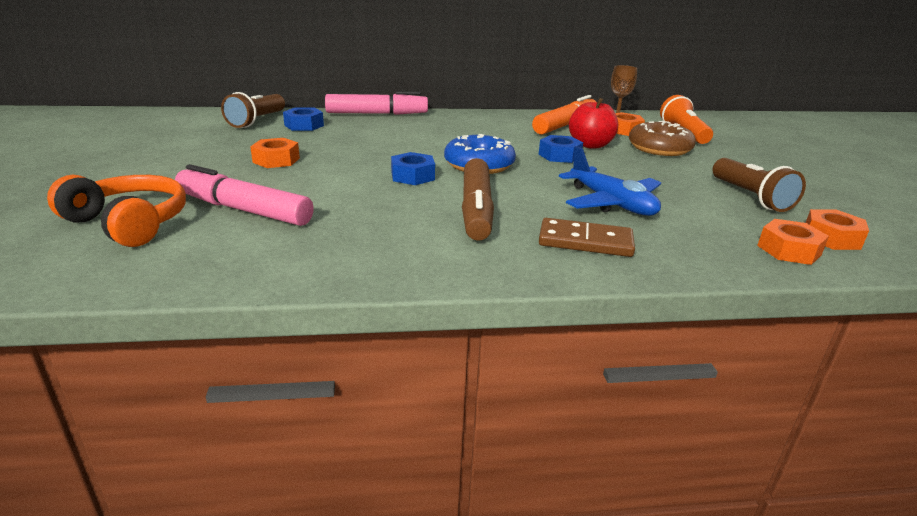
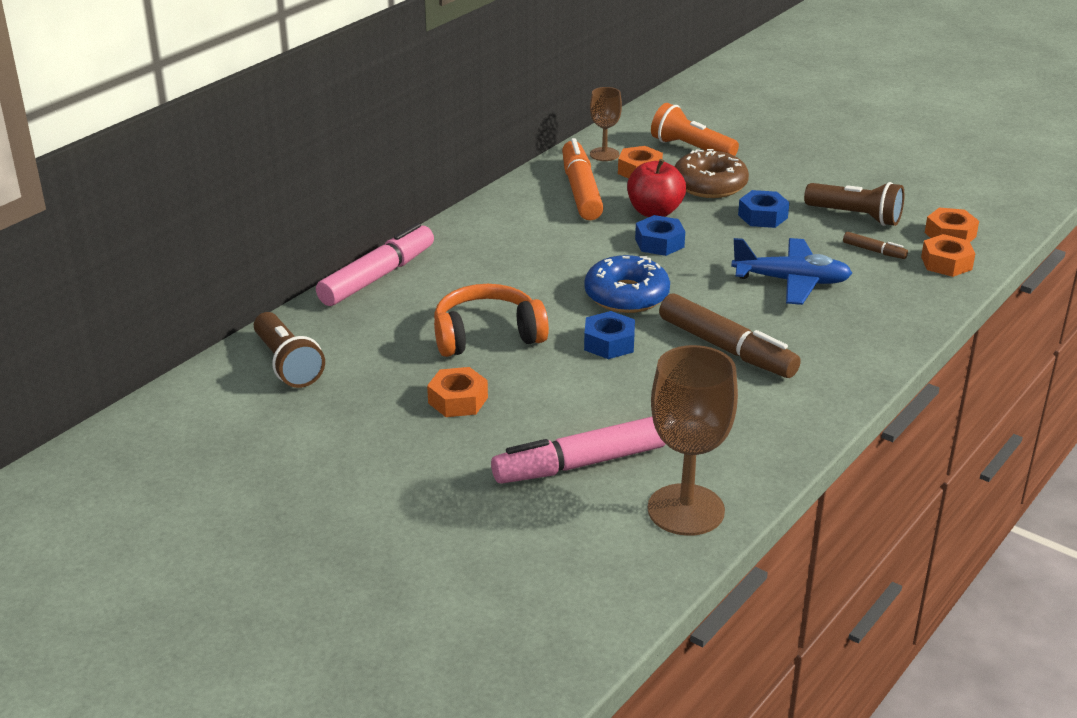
camera: 45 degrees left, 5 degrees up
orange headphones [47,175,186,247] -> orange headphones moved to [434,284,549,357]
blue nut [283,107,324,131] -> blue nut moved to [738,190,790,228]
brown domino [539,218,635,257] -> none
none -> brown goblet [648,345,738,536]
none -> brown marker [843,232,908,259]

